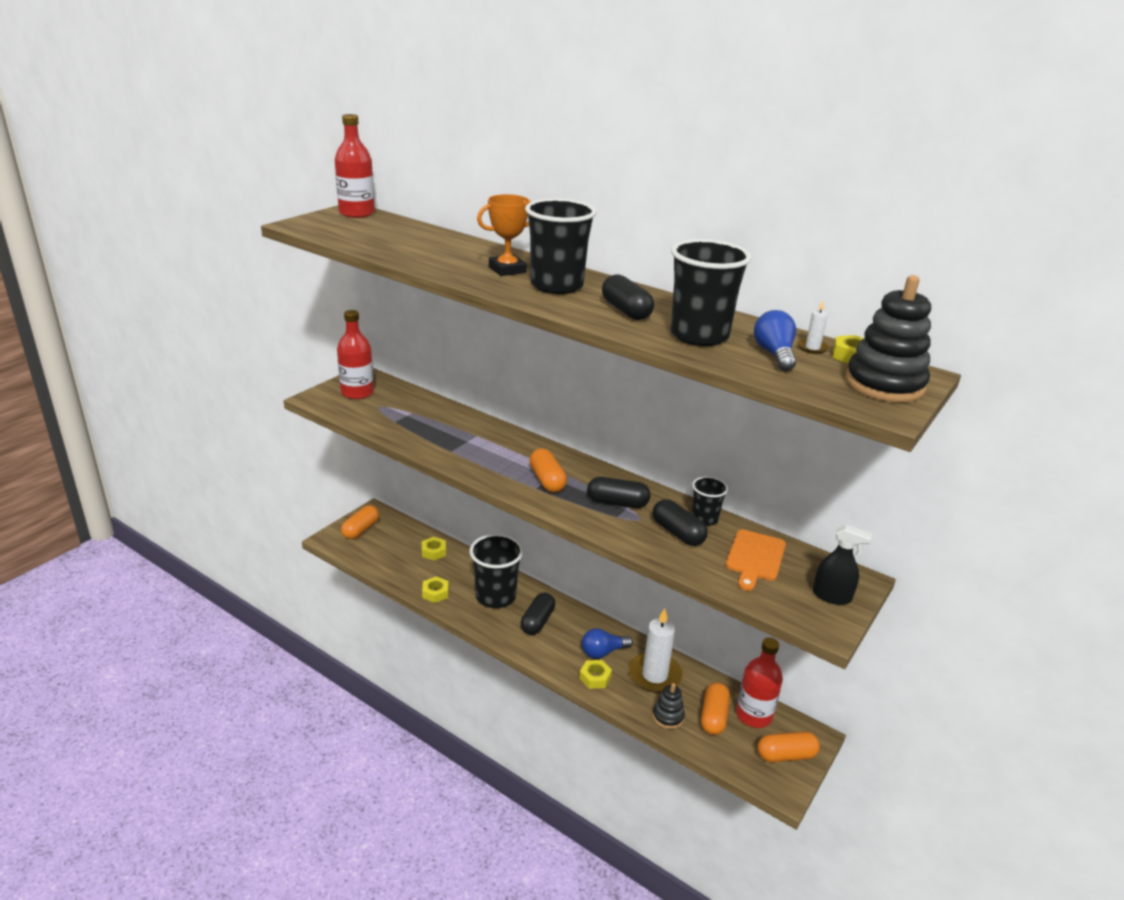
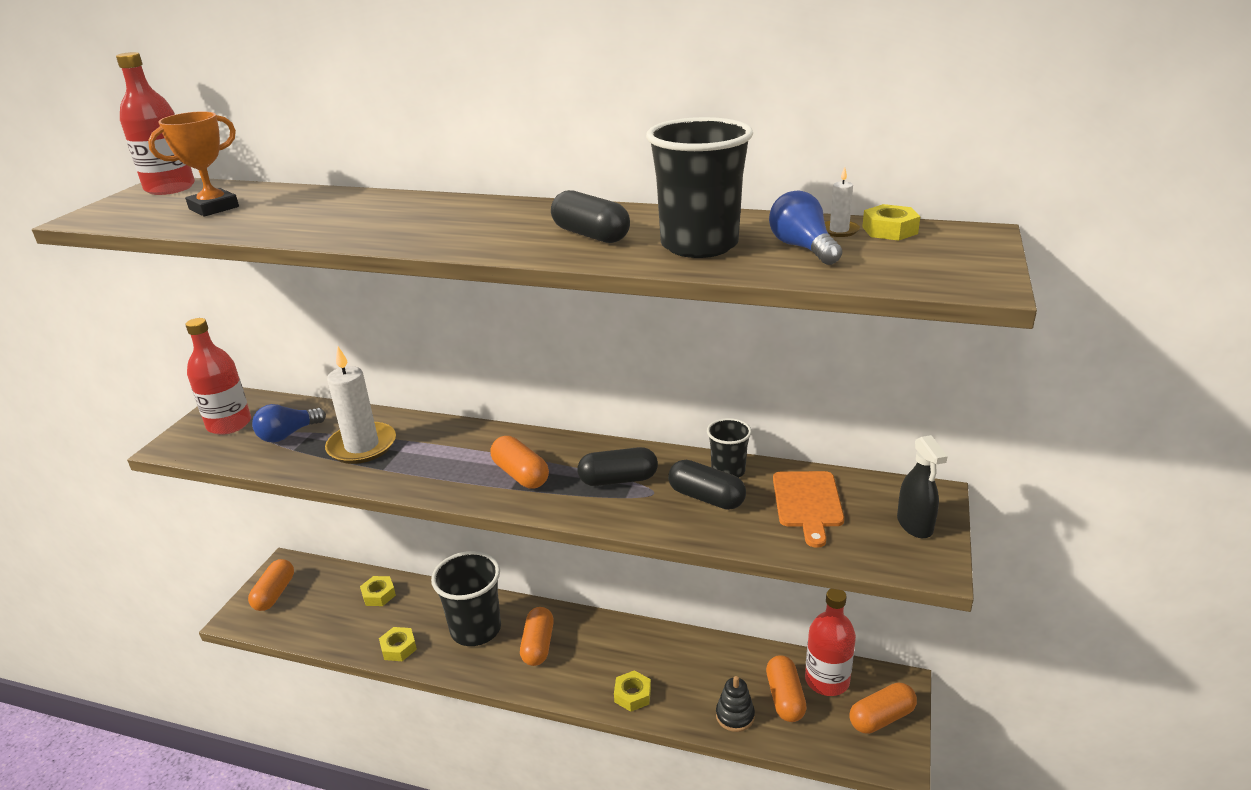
camera: 15 degrees left, 0 degrees up
orange trophy [477,194,531,276] -> orange trophy moved to [148,111,239,217]
black capsule [521,592,555,635] -> orange capsule [520,607,554,666]
black cup [525,198,596,294] -> none
blue light bulb [582,628,633,659] -> blue light bulb moved to [252,404,326,443]
white candle [629,608,682,693] -> white candle moved to [325,347,396,464]
black spray bottle [813,525,872,605] -> black spray bottle turned 75 degrees clockwise [897,435,948,538]
black stacking toy [845,275,931,402] -> none

